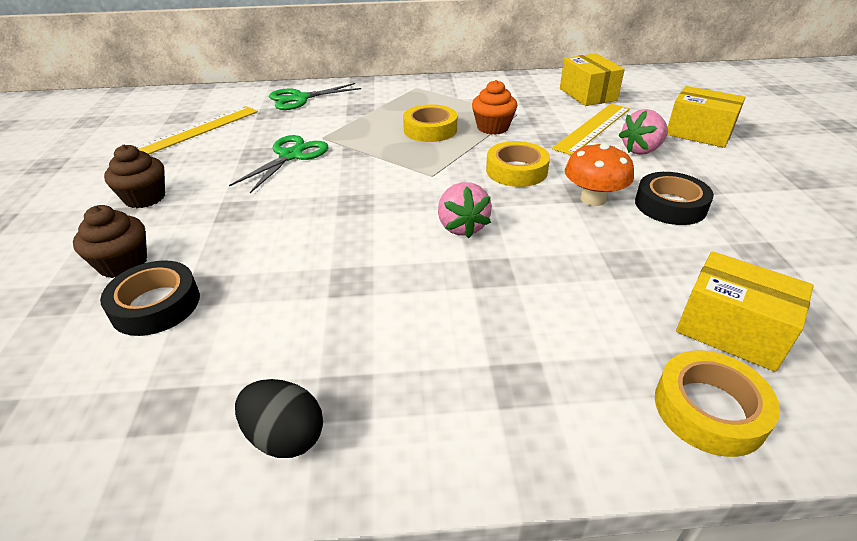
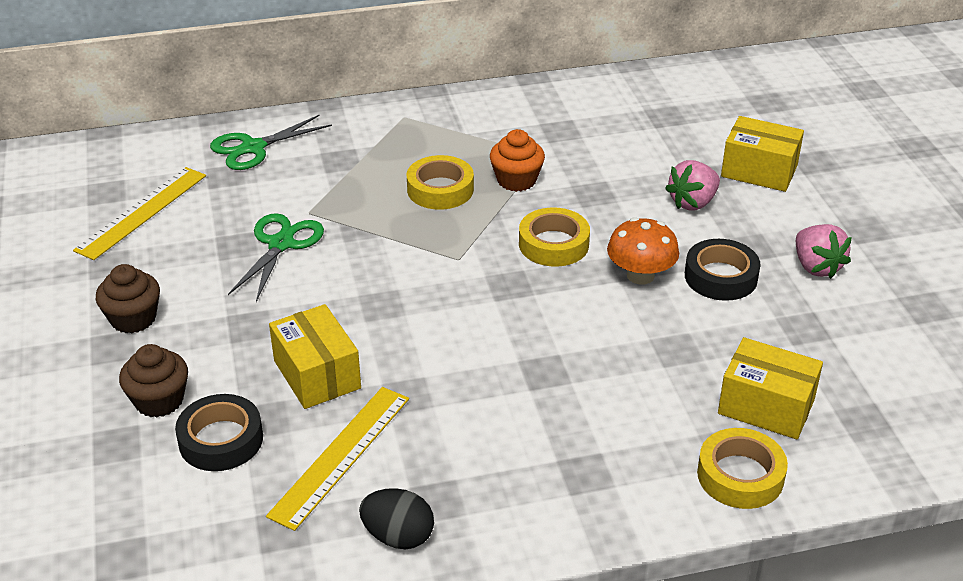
camera: 10 degrees left, 0 degrees up
pink strawberry [438,182,492,238] -> pink strawberry moved to [796,224,852,279]
yellow ruler [552,104,630,155] -> yellow ruler moved to [266,387,409,531]
yellow box [560,53,625,106] -> yellow box moved to [269,304,361,409]

